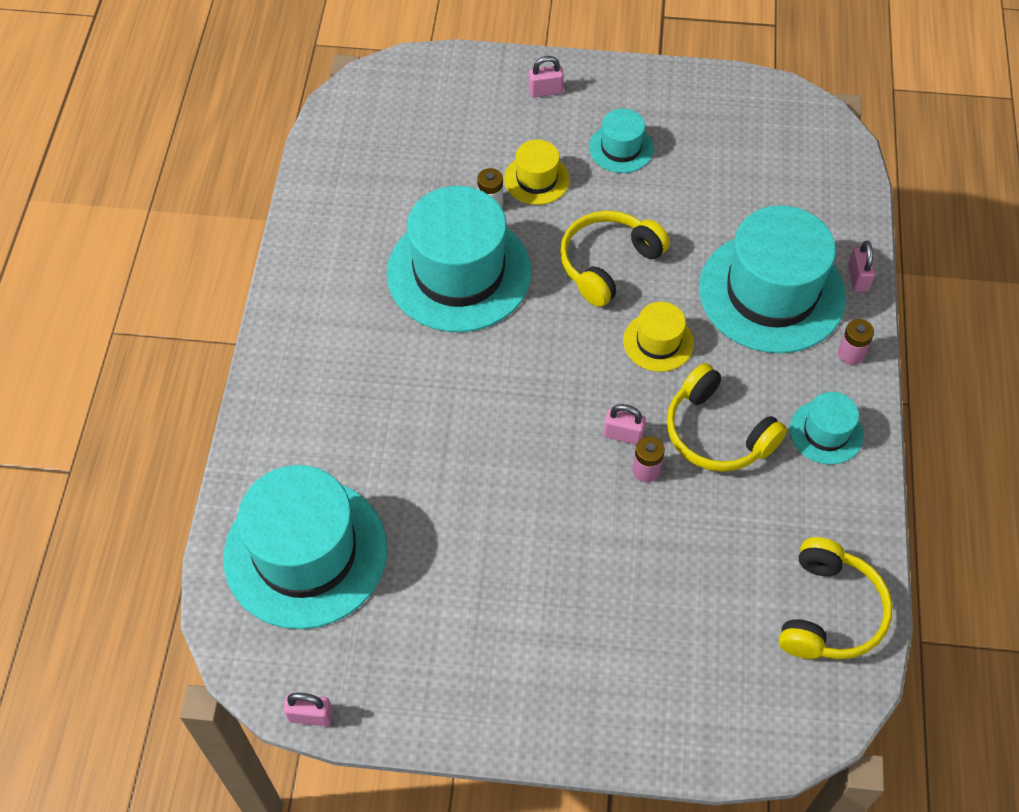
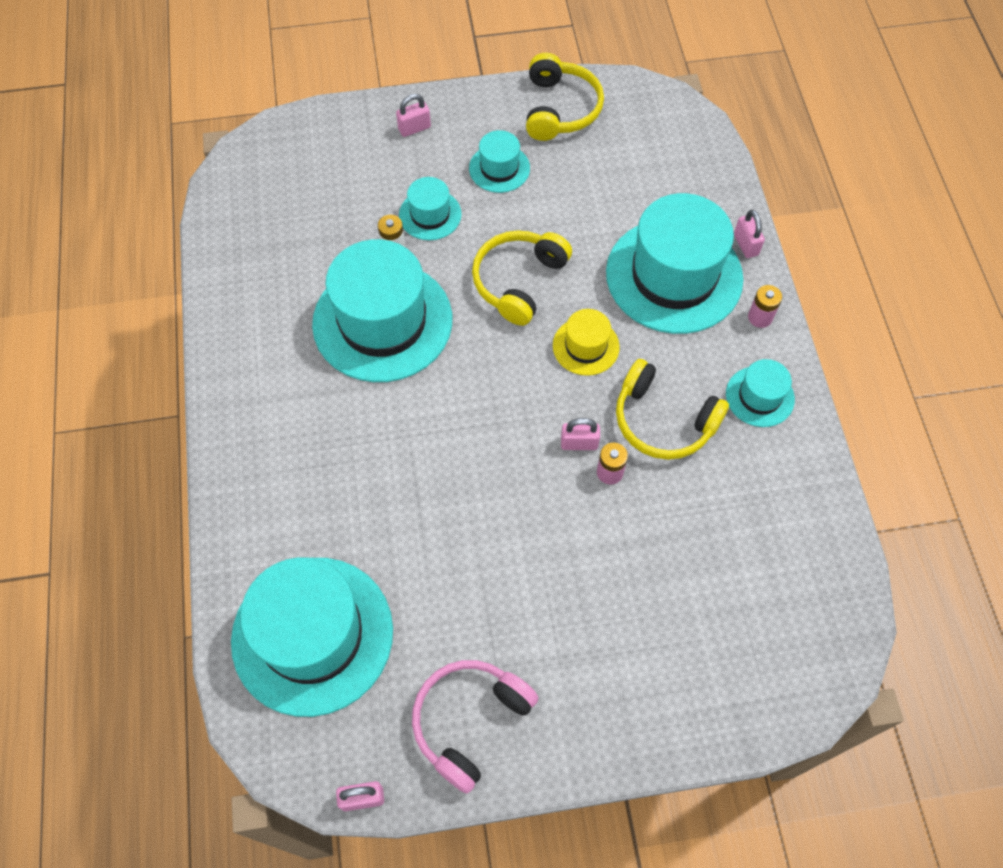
camera: 15 degrees left, 5 degrees up
yellow hat [504,139,570,205] -> turquoise hat [399,177,462,240]
yellow headphones [779,537,893,659] -> yellow headphones moved to [526,53,604,141]
none -> pink headphones [412,660,538,794]

